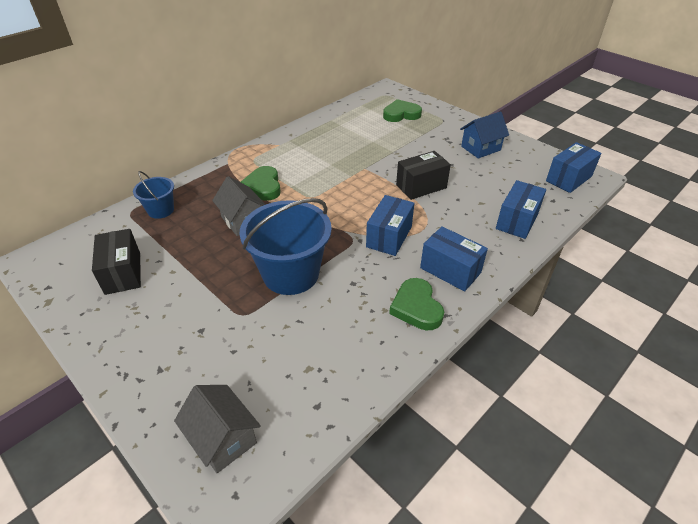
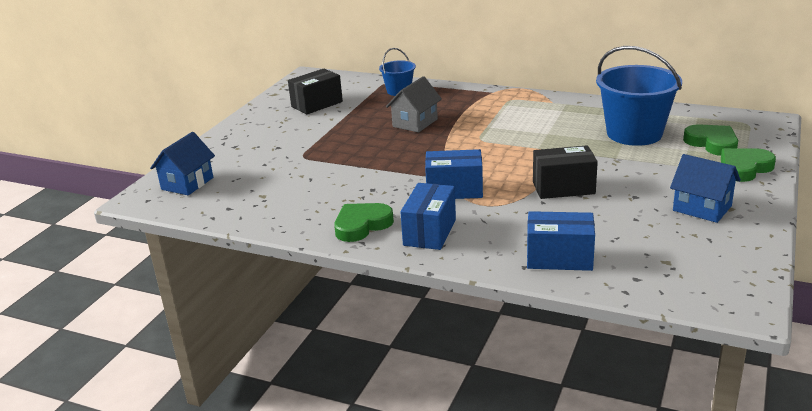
camera: 70 degrees right, 15 degrees down
grey house [174,385,261,473] -> blue house [150,132,215,195]
blue bucket [239,198,332,295] -> blue bucket moved to [596,46,682,146]
green heart [241,166,281,201] -> green heart moved to [721,148,776,182]
black box [396,151,451,200] -> black box turned 45 degrees counterclockwise [533,145,598,199]
blue box [546,142,601,193] -> none

